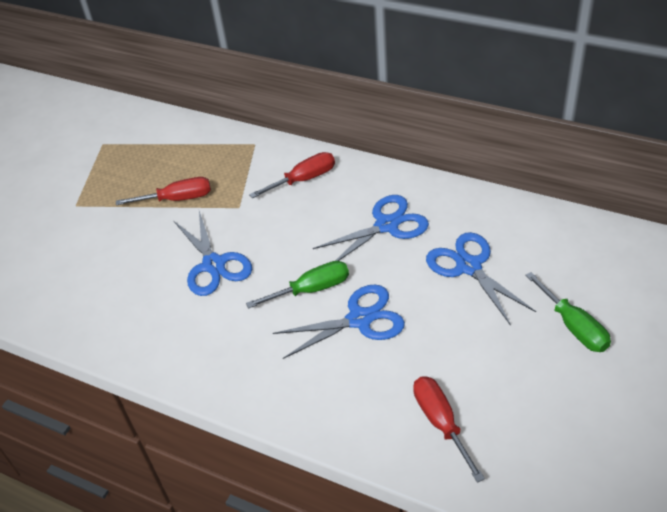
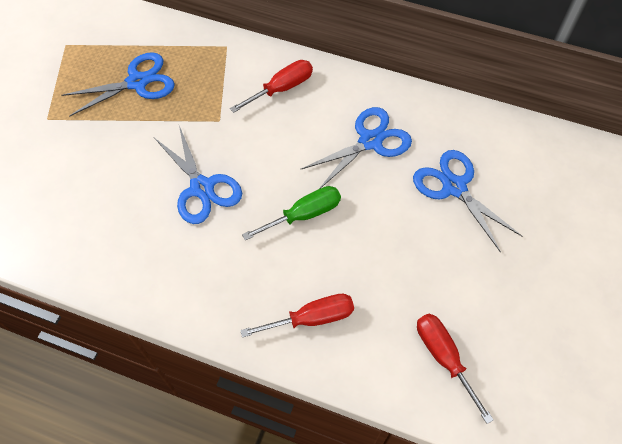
camera: 10 degrees left, 15 degrees up
red screwdriver [116,177,211,205] -> red screwdriver moved to [240,294,354,338]
blue scissors [273,285,405,359] -> blue scissors moved to [62,52,175,117]
green screwdriver [525,272,611,352] -> none

